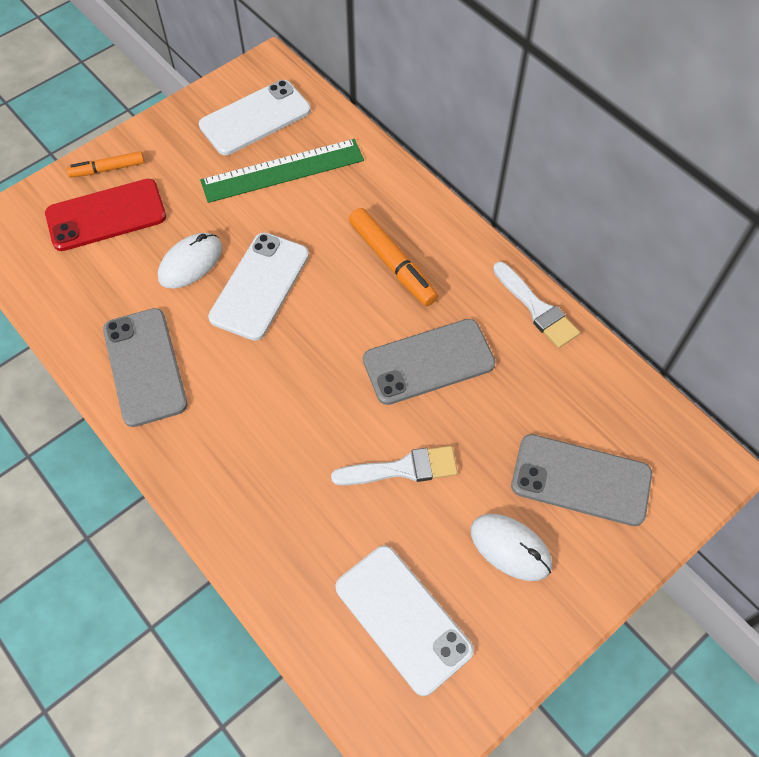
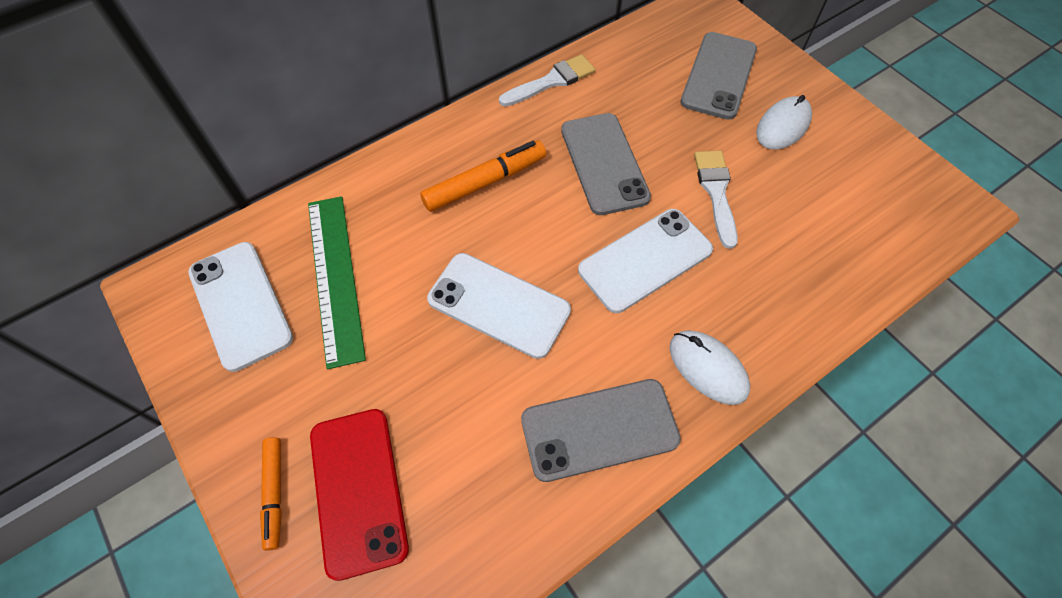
camera: 85 degrees left, 0 degrees up
white mouse [158,233,222,289] -> white mouse moved to [669,330,750,405]
white phone [335,545,474,696] -> white phone moved to [578,209,713,313]

